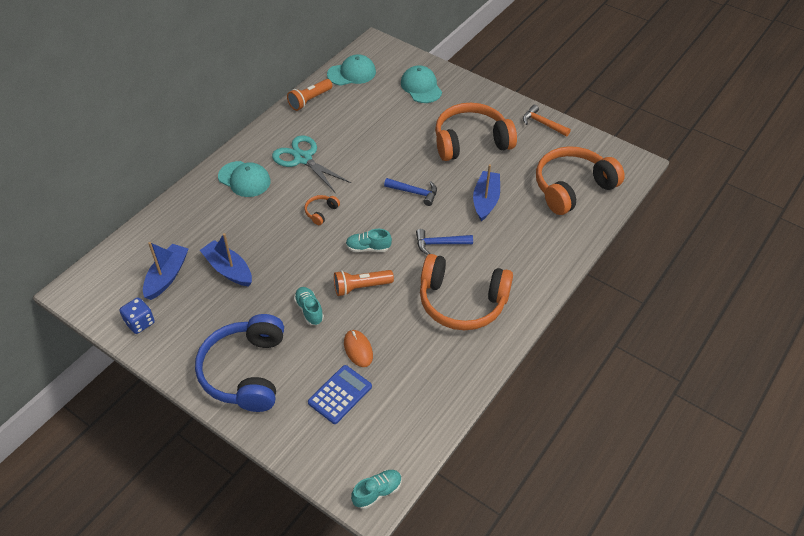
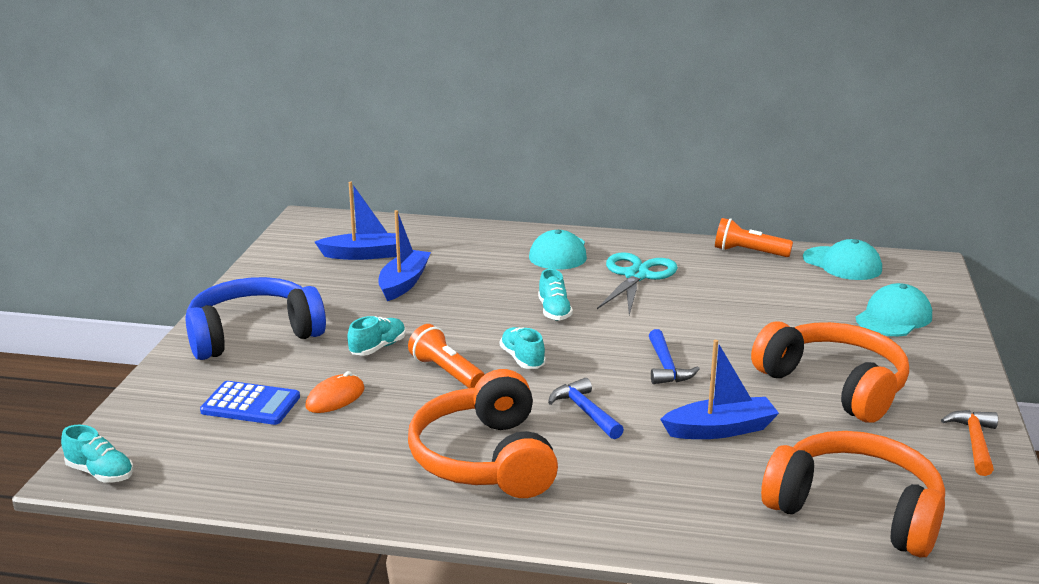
camera: 65 degrees right, 25 degrees down
blue dice [119,297,155,334] -> none
orange headphones [304,195,340,225] -> turquoise shoe [538,269,573,321]

